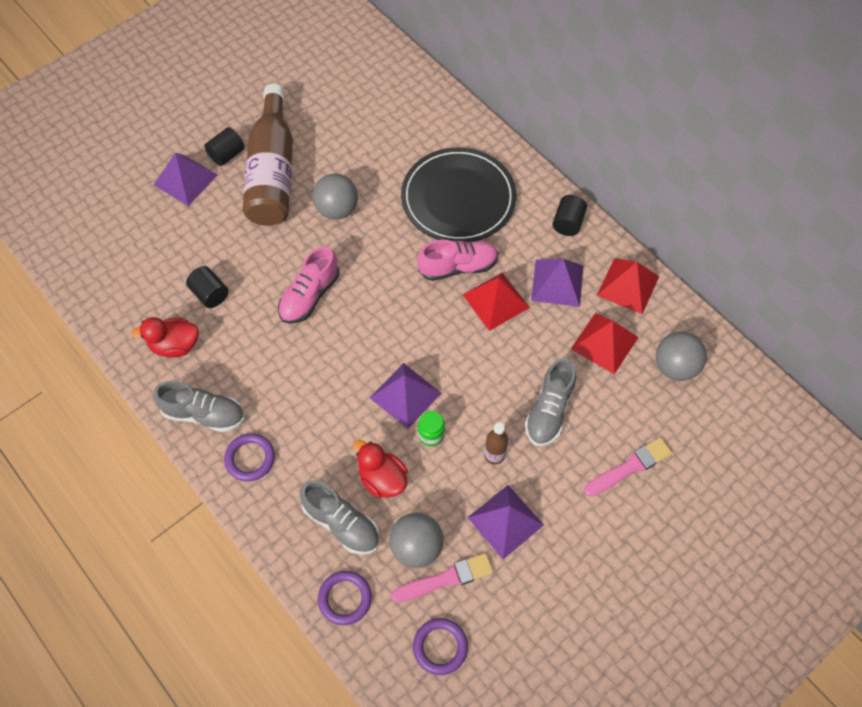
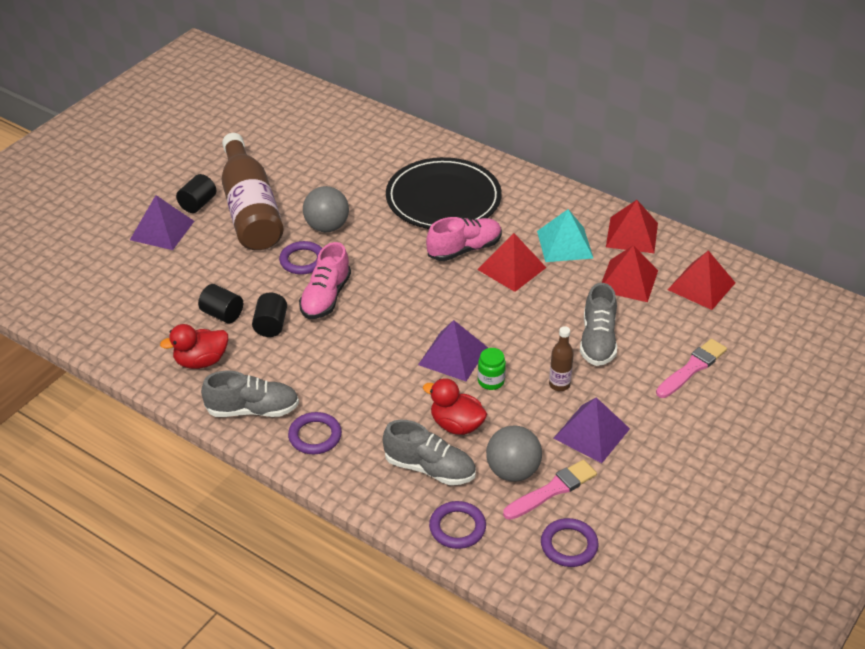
camera: 15 degrees left, 20 degrees down
purple pyramid [531,259,583,307] -> turquoise pyramid [537,209,593,262]
black cylinder [553,195,587,236] -> black cylinder moved to [252,292,287,337]
grey ball [656,332,707,381] -> red pyramid [668,250,735,310]
none -> purple ring [279,241,322,275]

